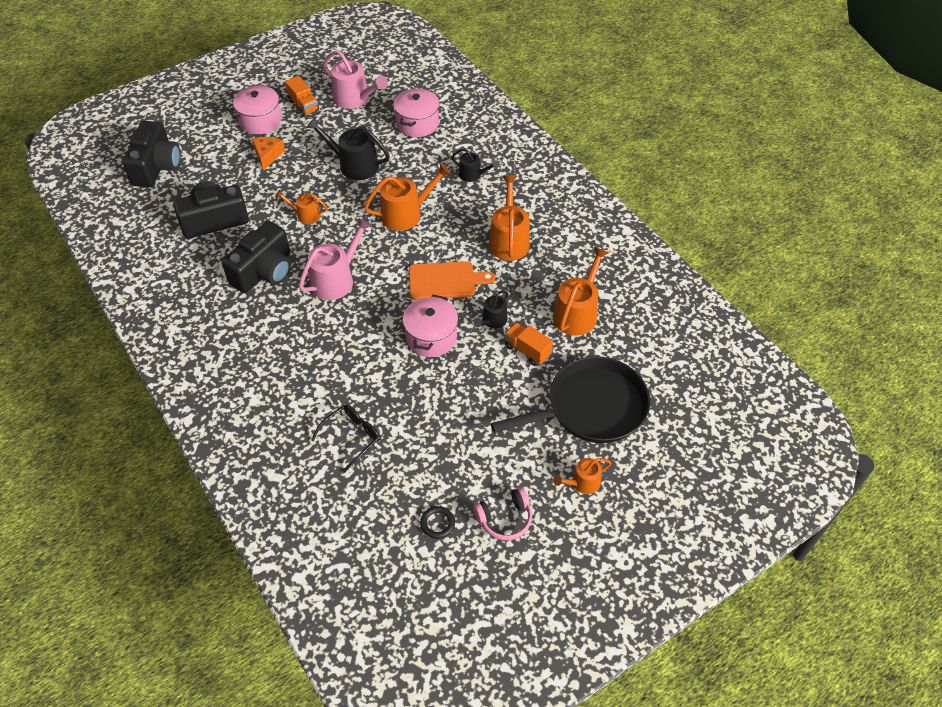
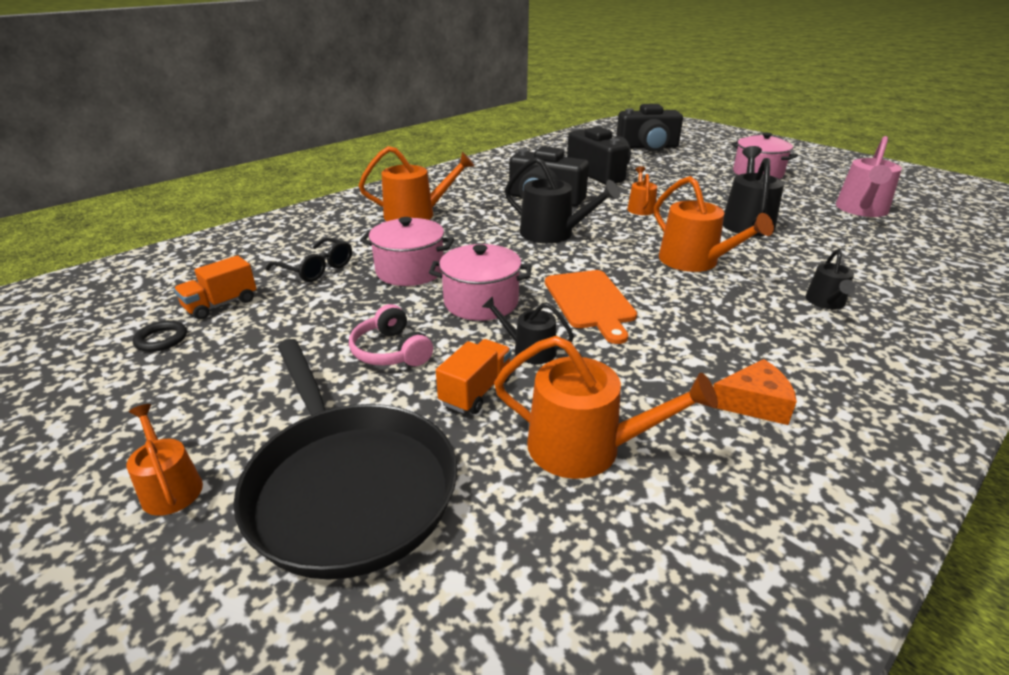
camera: 80 degrees right, 20 degrees down
orange cheese [252,137,285,171] -> orange cheese moved to [713,359,797,425]
orange truck [285,76,319,116] -> orange truck moved to [174,255,257,320]
pink watering can [299,218,372,300] -> black watering can [505,157,620,244]
pink pot [393,88,440,137] -> pink pot moved to [360,217,454,286]
pink headphones [473,487,532,540] -> pink headphones moved to [349,304,433,366]
orange watering can [489,175,530,261] -> orange watering can moved to [359,146,474,221]

